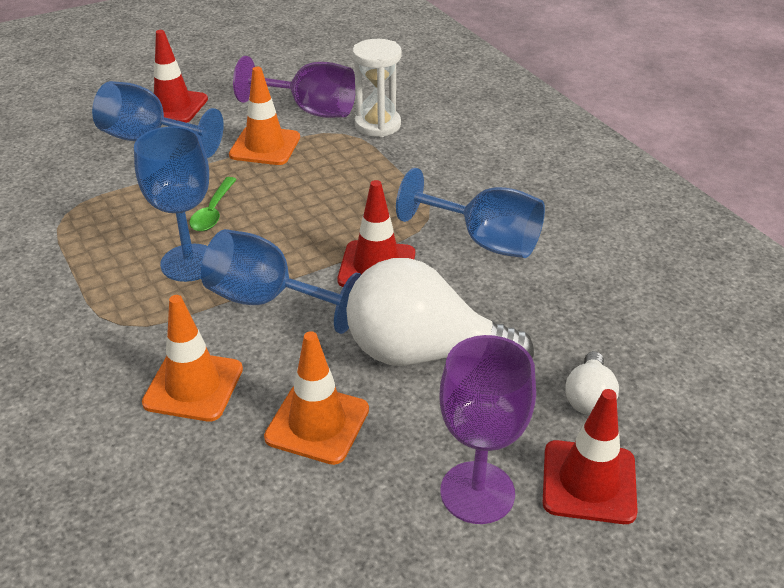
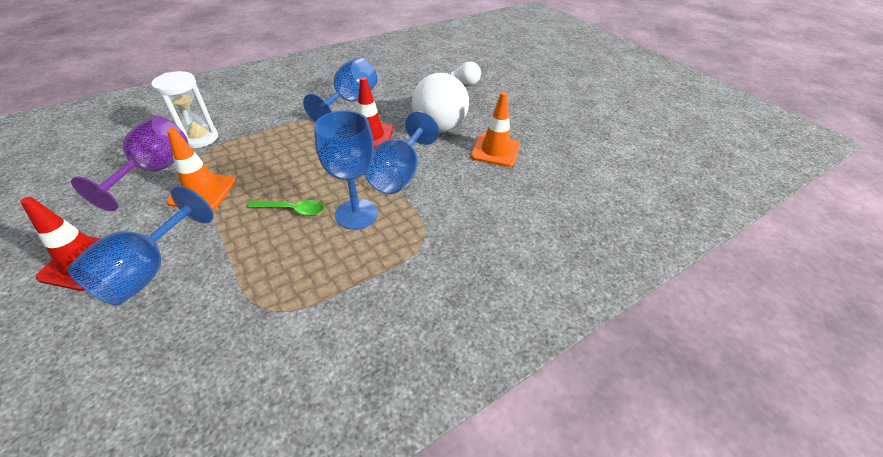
camera: 95 degrees left, 5 degrees up
orange traffic cone [142,295,243,422] -> none
purple goblet [439,335,536,524] -> none
red traffic cone [543,389,638,524] -> none

